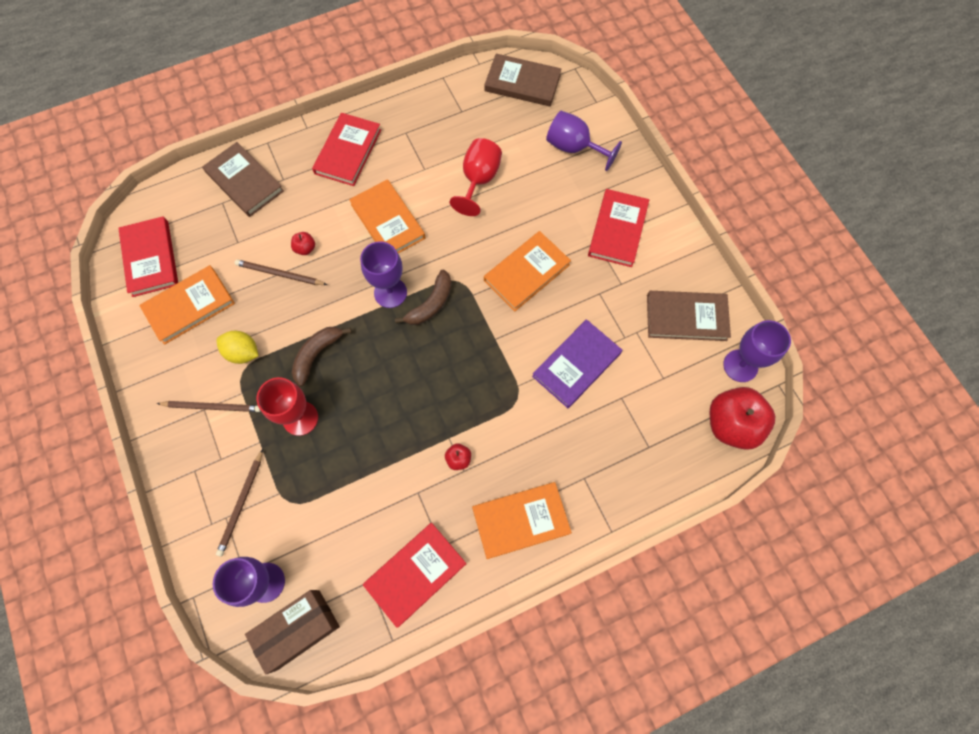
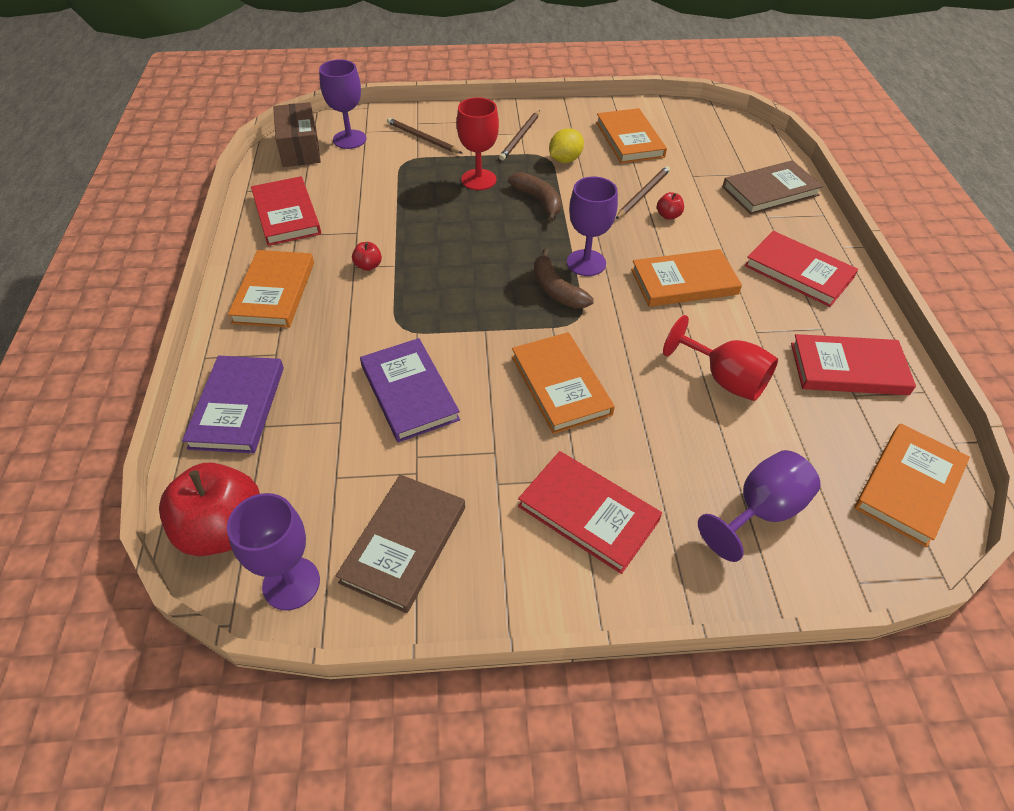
camera: 110 degrees right, 20 degrees down
red book [118,216,178,297] -> red book moved to [791,334,916,395]
brown book [484,54,561,106] -> orange book [854,423,970,547]
none -> purple book [182,356,284,453]

